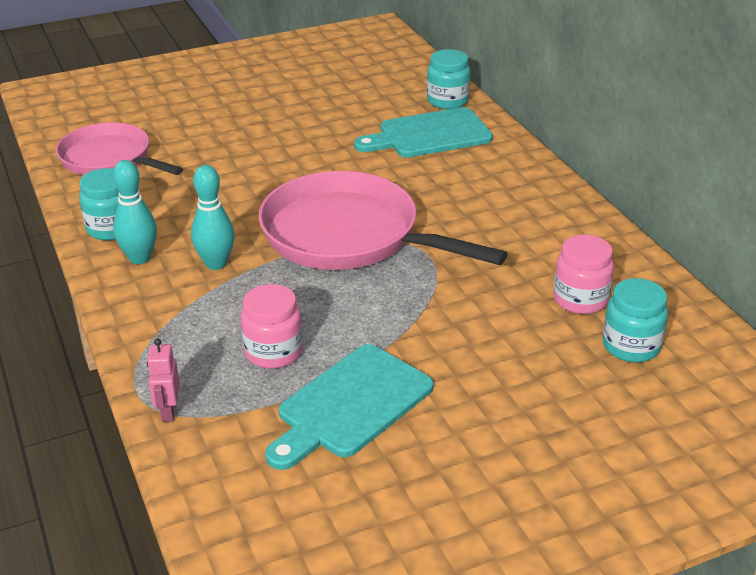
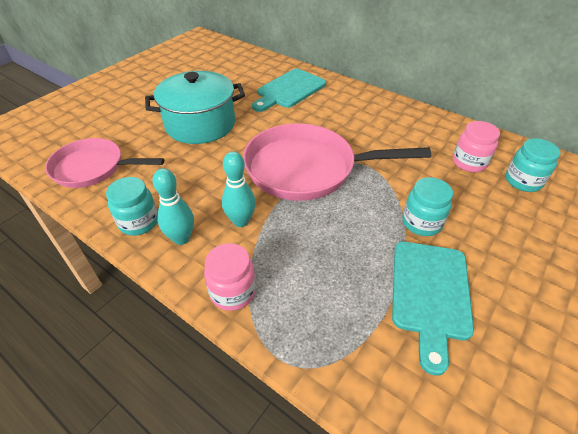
camera: 30 degrees left, 10 degrees up
pink robot [147,338,180,422] -> none
pink jar [241,284,303,369] -> pink jar moved to [204,243,256,311]
turquoise jar [427,49,470,109] -> turquoise jar moved to [402,177,453,236]
none -> turquoise pot [145,71,245,144]

